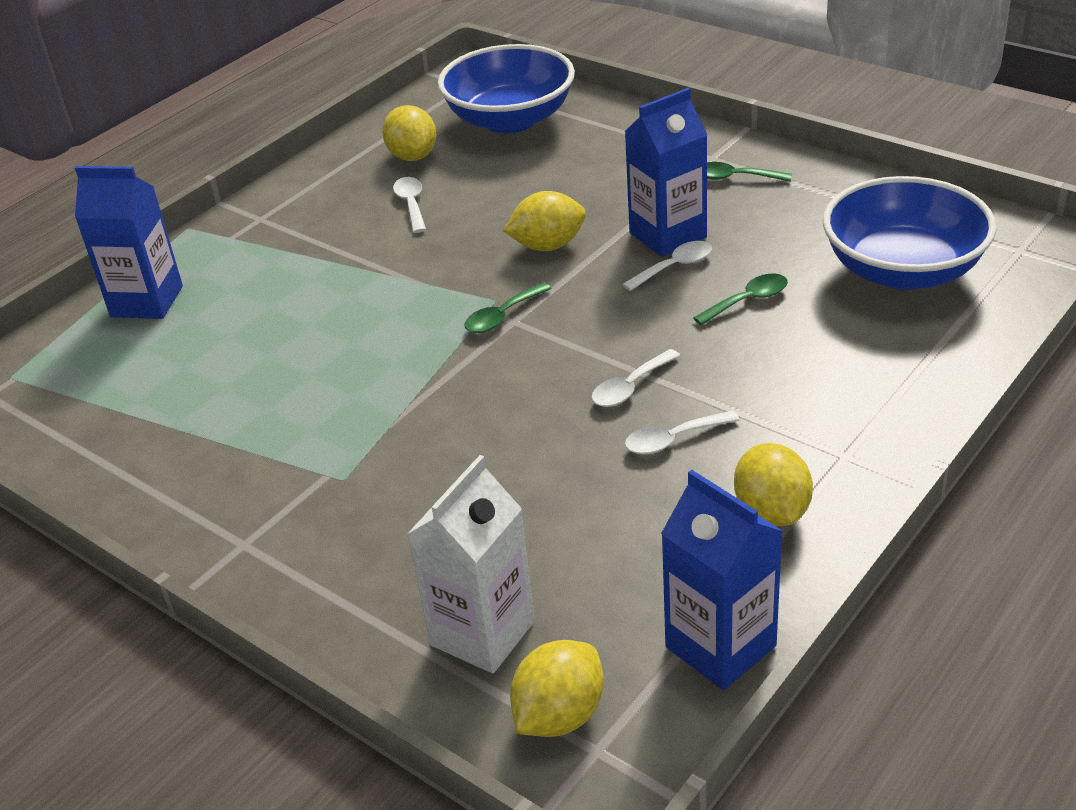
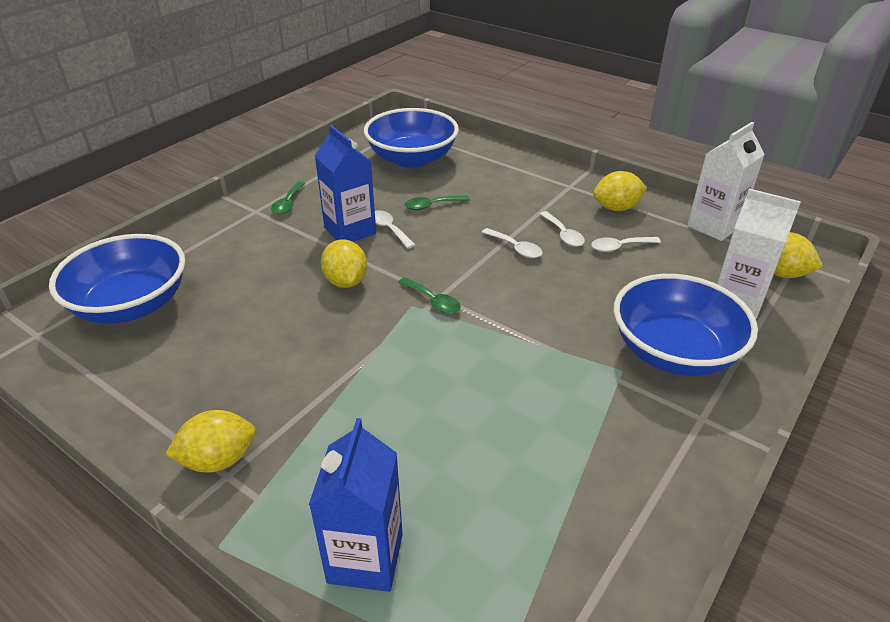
camera: 95 degrees left, 0 degrees up
yellow lemon [382,105,436,161] -> yellow lemon moved to [165,410,256,473]
white spoon [393,177,426,233] -> white spoon moved to [591,237,661,252]
blue carton [661,470,783,690] -> white carton [687,122,765,241]
green spoon [693,274,788,326] -> green spoon turned 75 degrees counterclockwise [405,195,470,210]
none -> blue bowl [614,274,758,376]

